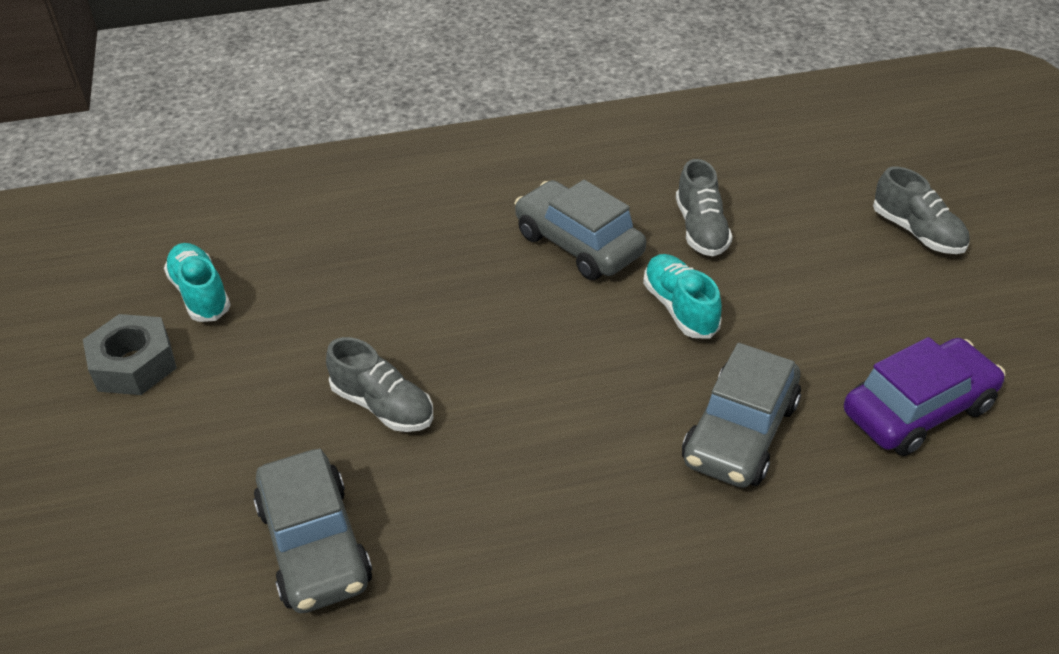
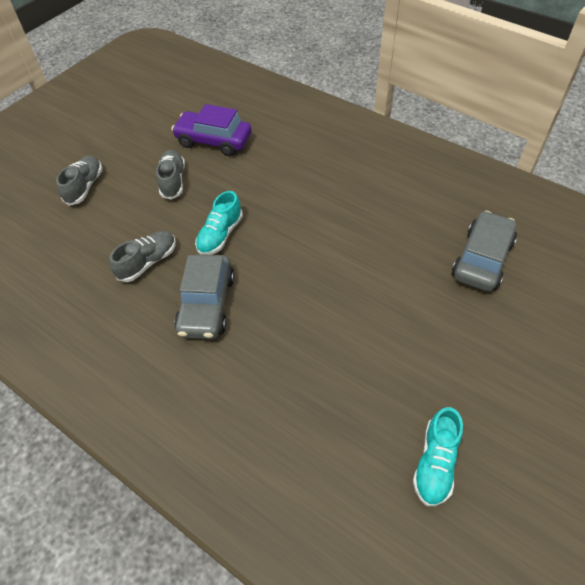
camera: 130 degrees left, 10 degrees up
grey nut [83,314,177,395] -> none
grey shoe [326,337,433,432] -> grey shoe moved to [156,150,185,200]
grey car [682,343,801,487] -> none

